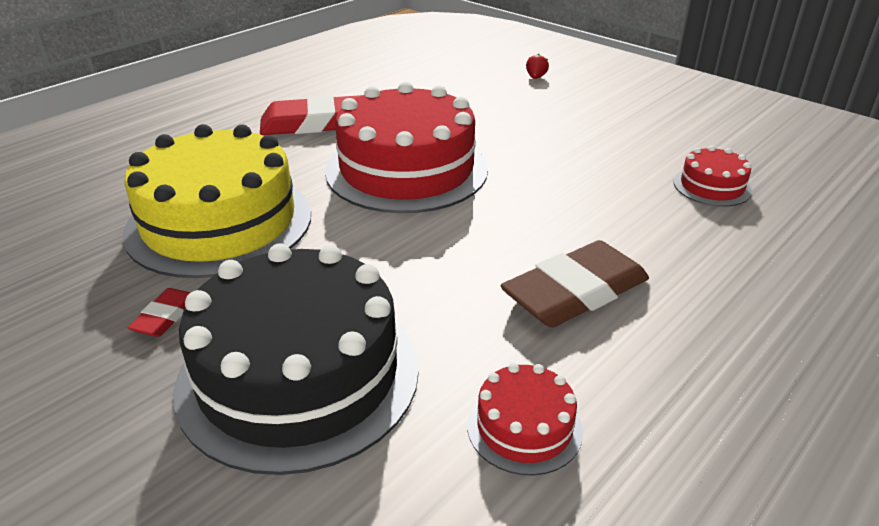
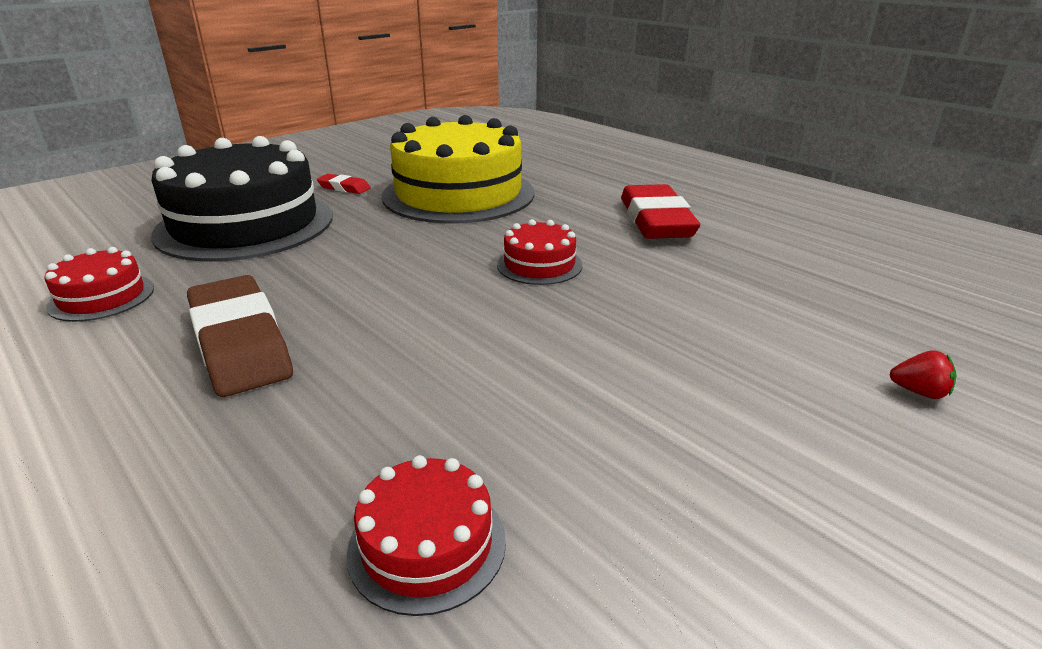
camera: 95 degrees right, 5 degrees down
red cake [325,82,488,213] -> red cake [497,219,583,285], size x0.45

